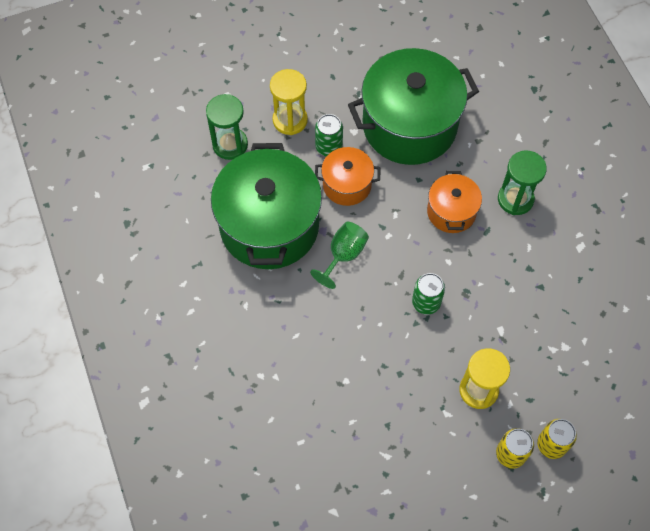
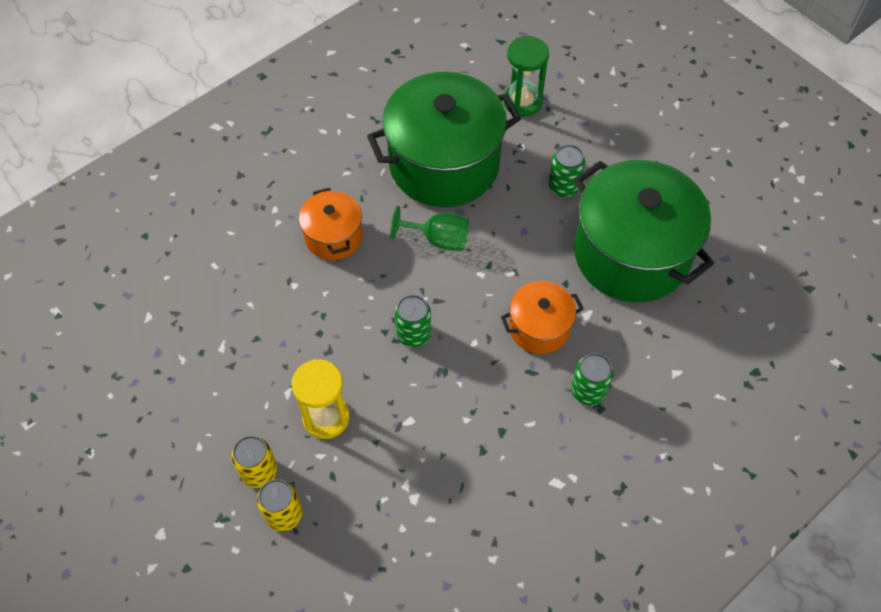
camera: 70 degrees right, 5 degrees down
yellow hourglass [270,69,308,135] -> none
orange pot [315,147,381,206] -> orange pot moved to [299,188,363,260]
green hourglass [498,150,547,215] -> green can [571,353,613,406]

